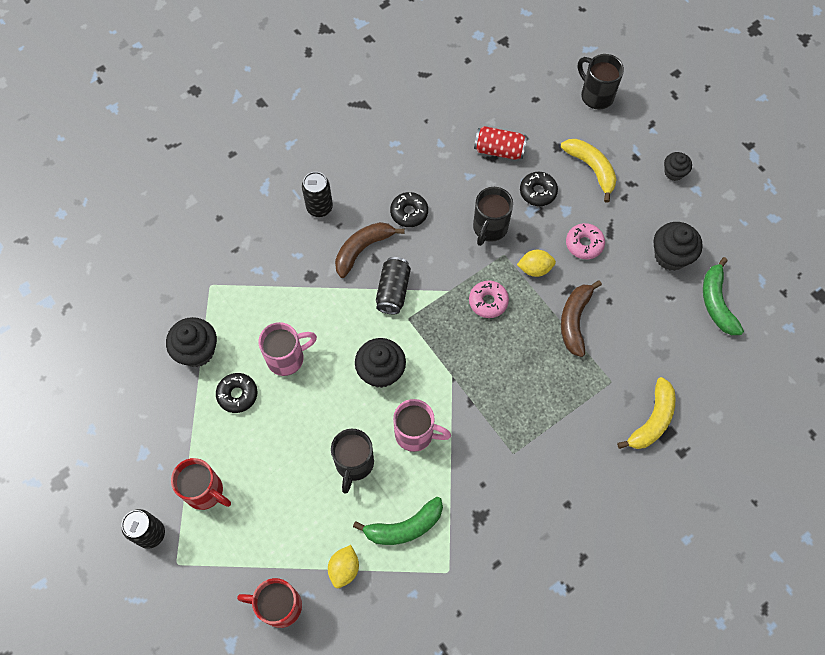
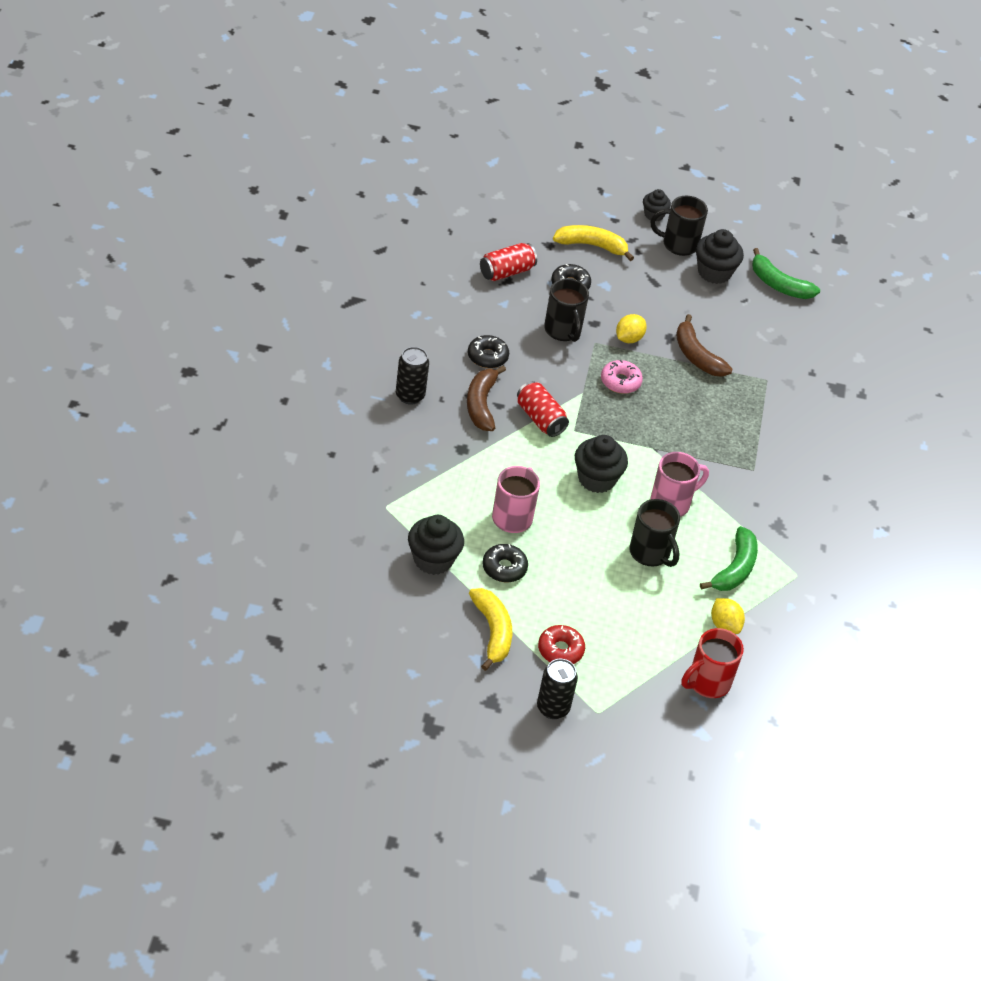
camera: 50 degrees left, 20 degrees down
red mug [171,458,231,510] -> red donut [538,625,585,664]
black can [376,257,411,314] -> red can [517,381,569,437]
pink donut [566,223,605,259] -> none
black mug [578,54,624,110] -> black mug moved to [651,196,708,256]
yellow banana [617,377,676,449] -> yellow banana moved to [469,588,512,671]

